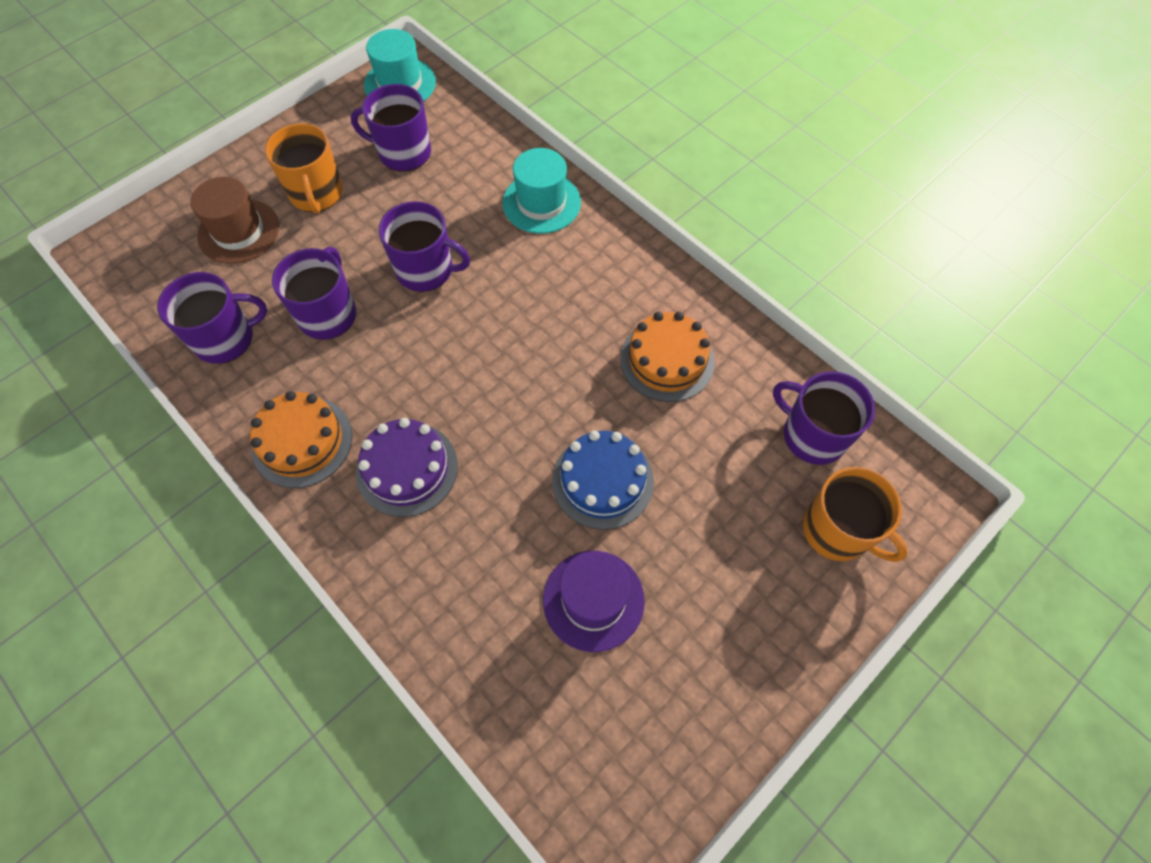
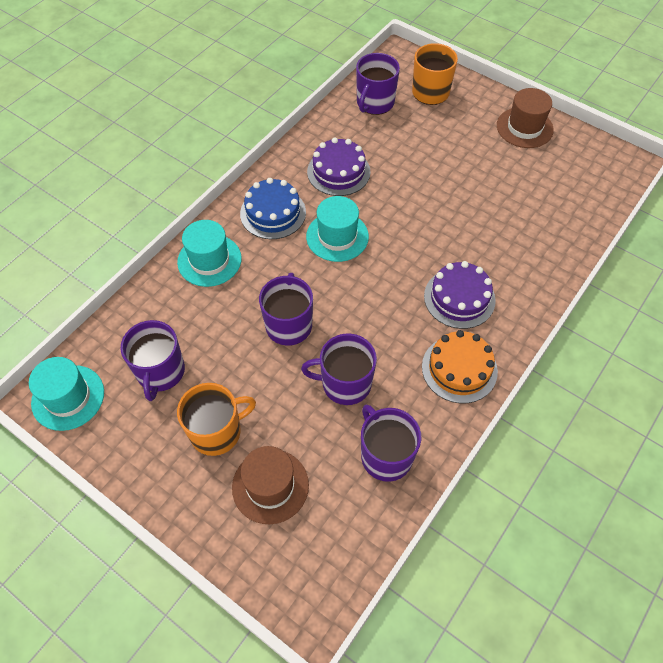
camera: 100 degrees left, 5 degrees down
purple hat [543,551,645,652] -> none
blue cake [552,430,654,530] -> blue cake moved to [240,178,306,239]
orange cake [620,312,715,402] -> purple cake [307,137,371,196]
none -> turquoise hat [306,196,369,262]
none -> brown hat [497,88,554,148]

